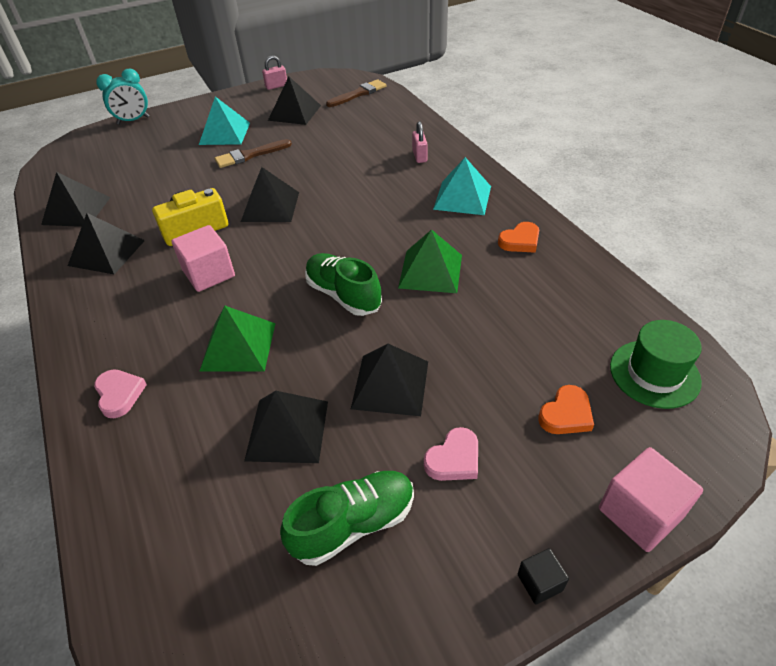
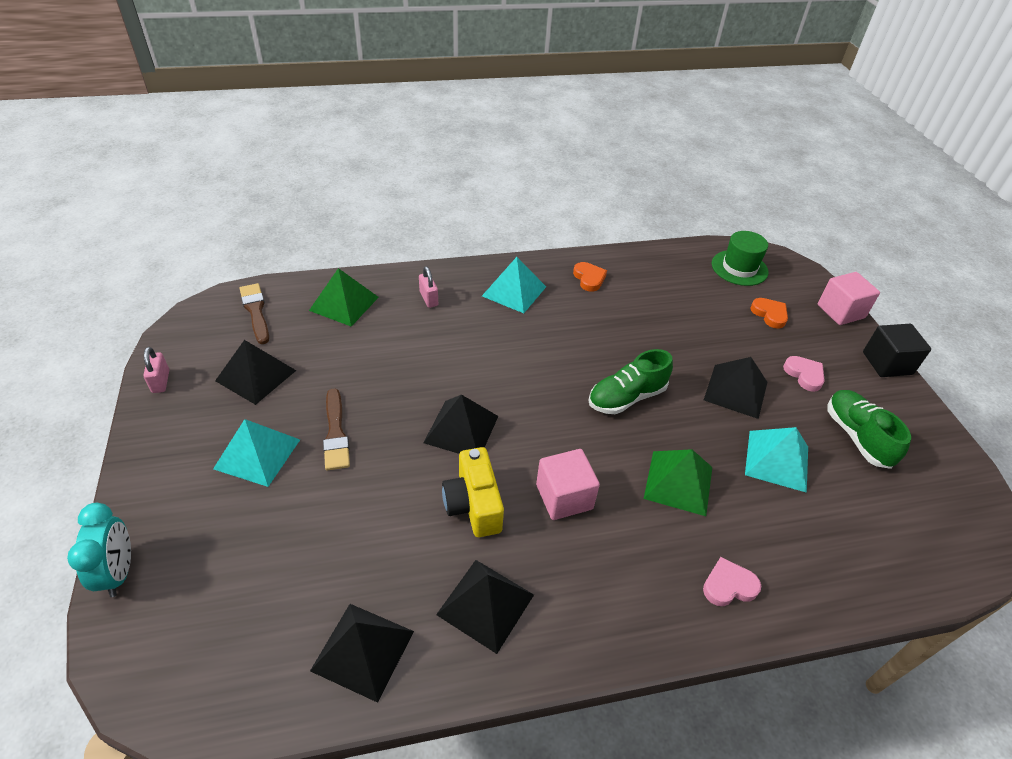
camera: 80 degrees left, 0 degrees up
black pyramid [244,391,328,463] -> turquoise pyramid [745,427,808,493]
green pyramid [398,229,462,293] -> green pyramid moved to [309,268,379,327]
pink padlock [412,121,428,163] -> pink padlock turned 60 degrees clockwise [419,266,438,308]
black cube [518,548,569,604] -> black cube [863,324,931,377], size x1.92

